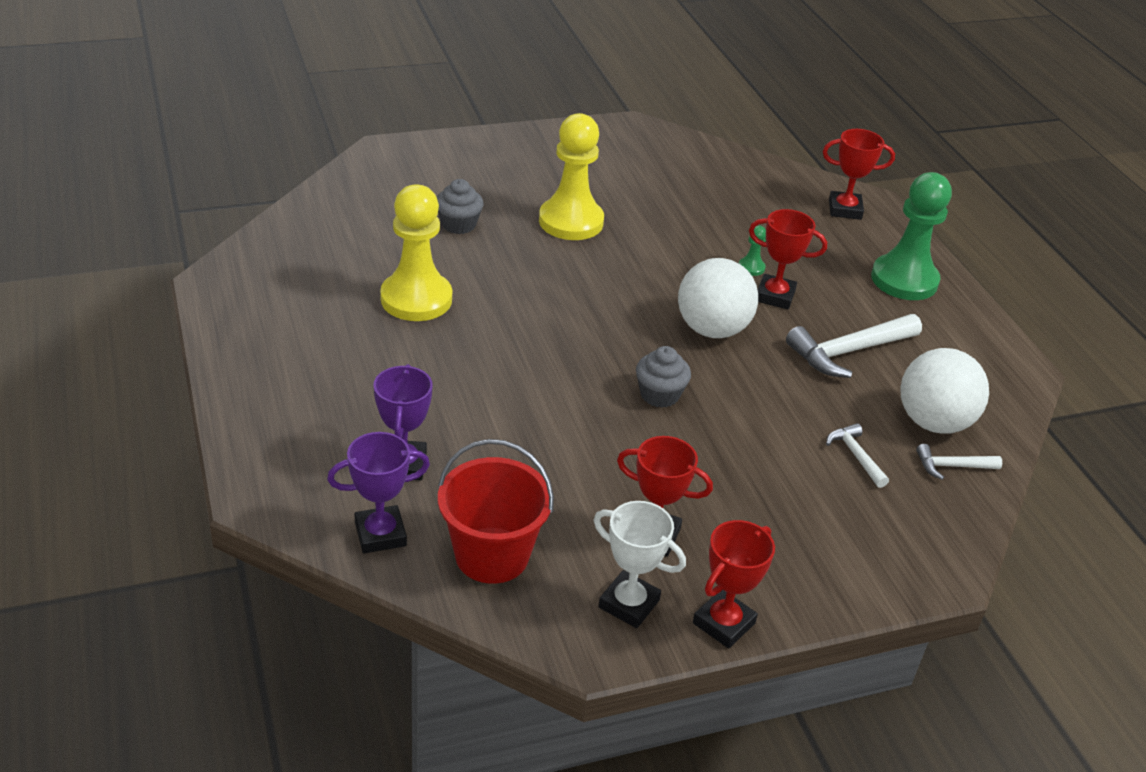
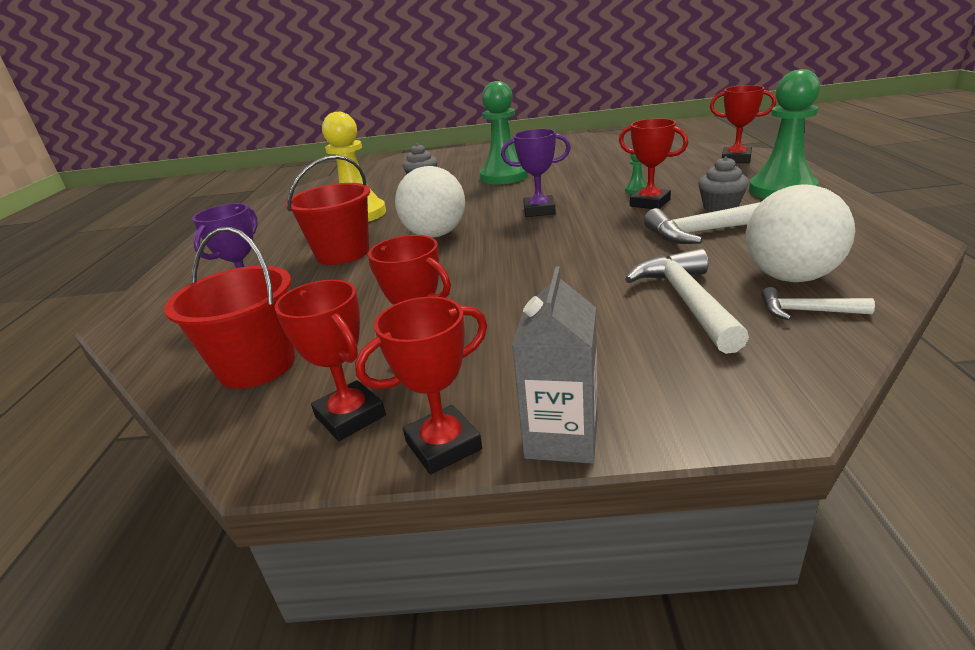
camera: 25 degrees right, 10 degrees down
purple trophy [327,432,430,553] -> purple trophy moved to [501,129,571,217]
yellow pawn [539,113,604,240] -> green pawn [480,81,529,184]
white trophy [593,501,686,628] -> red trophy [275,280,386,441]
grey cupcake [636,346,691,408] -> grey cupcake moved to [698,156,749,212]
white ball [678,258,758,338] -> white ball moved to [395,166,465,238]
white hammer [826,423,889,488] -> white hammer [625,249,749,354], size x1.88
none -> red bucket [286,155,370,265]
none -> grey carton [512,267,597,464]

